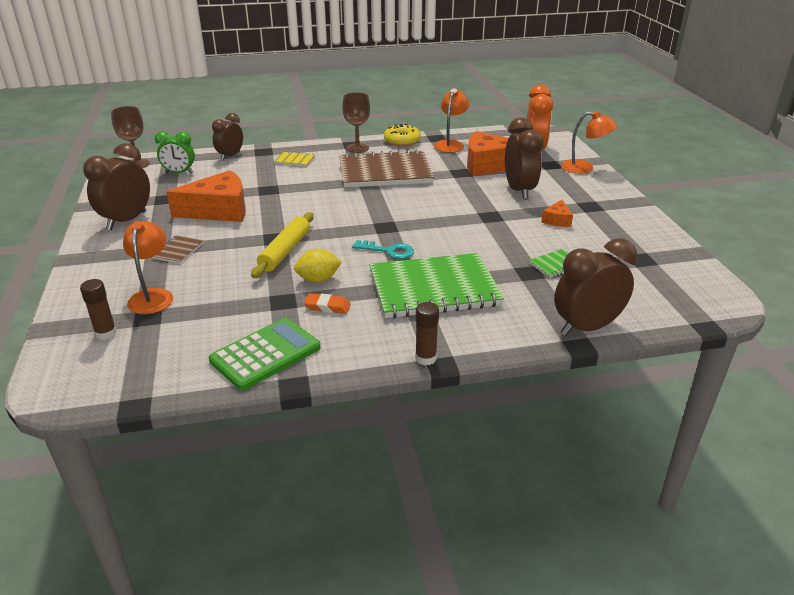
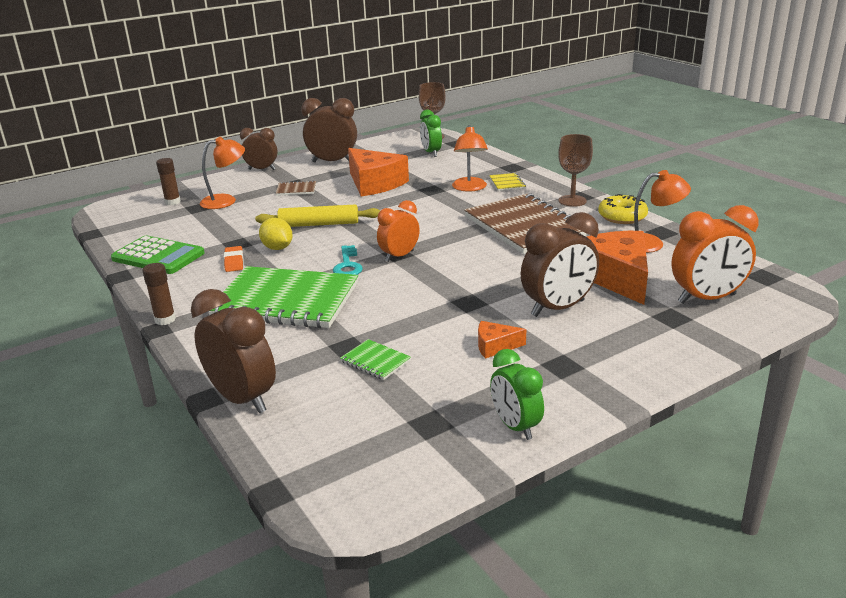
camera: 70 degrees right, 5 degrees down
brown clock [212,113,243,161] -> brown clock moved to [240,128,278,170]
green notebook [370,253,504,318] -> green notebook turned 45 degrees counterclockwise [209,266,358,328]
orange lamp [561,111,617,174] -> orange lamp moved to [452,125,488,192]
none -> orange clock [377,200,420,262]
none -> green clock [490,349,544,440]

